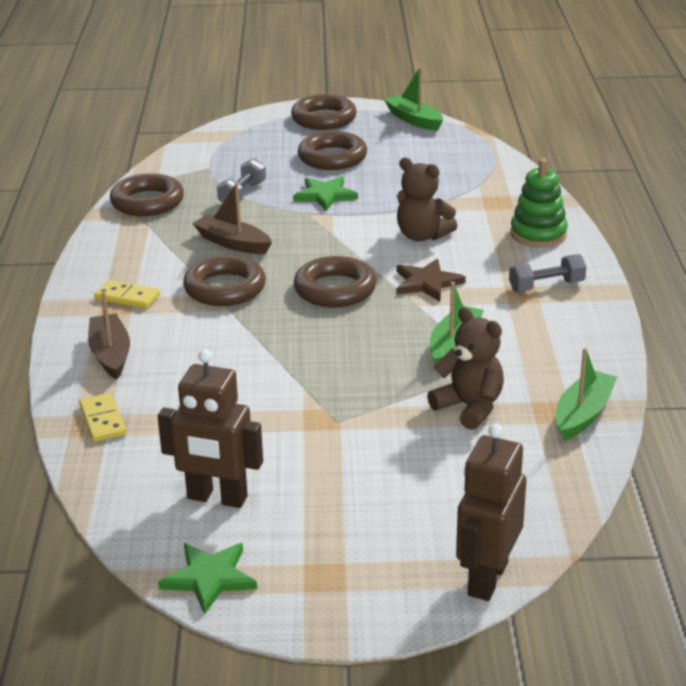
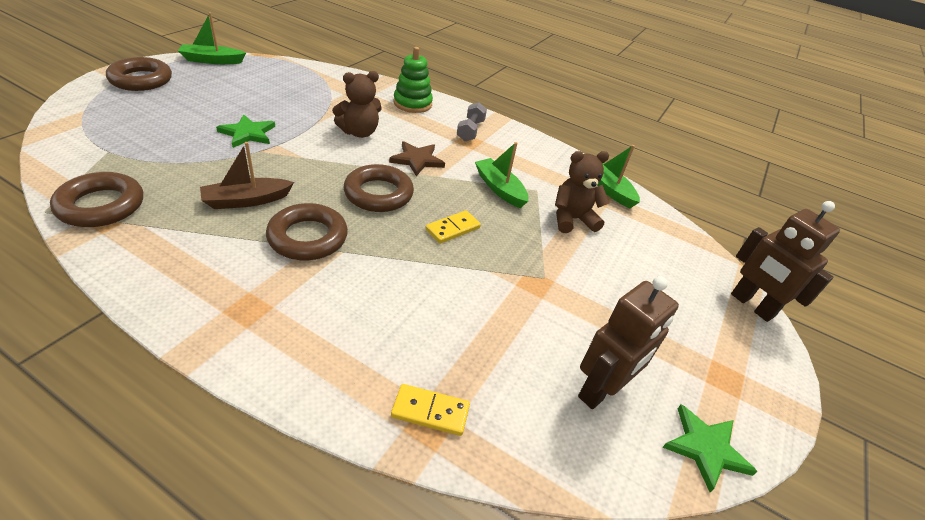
camera: 65 degrees left, 10 degrees up
brown boat [88,291,130,380] -> none
yellow domino [94,280,160,309] -> yellow domino moved to [425,210,481,244]
grey dumbbell [217,158,266,203] -> none
brown ring [298,131,367,170] -> none

